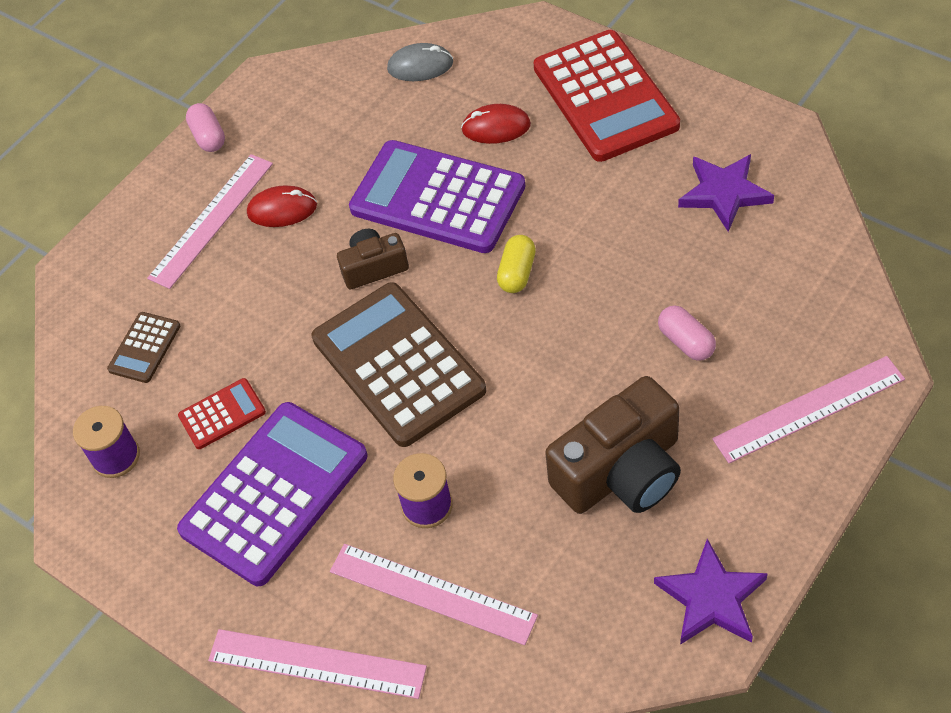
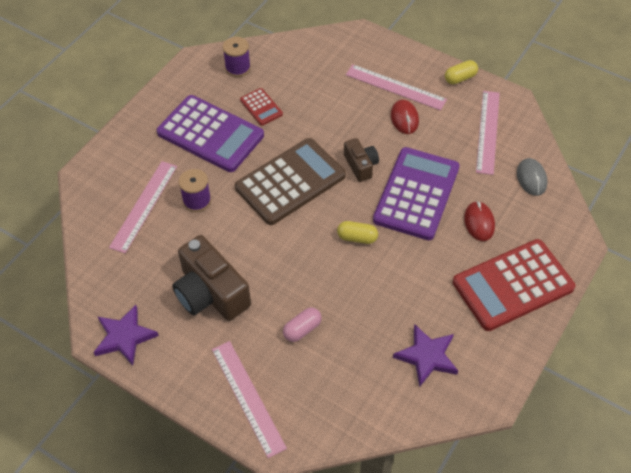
camera: 80 degrees right, 0 degrees up
brown calculator [107,312,180,383] -> none
pink capsule [186,103,225,152] -> yellow capsule [445,60,478,84]
pink ruler [208,629,427,699] -> pink ruler moved to [476,91,500,175]

